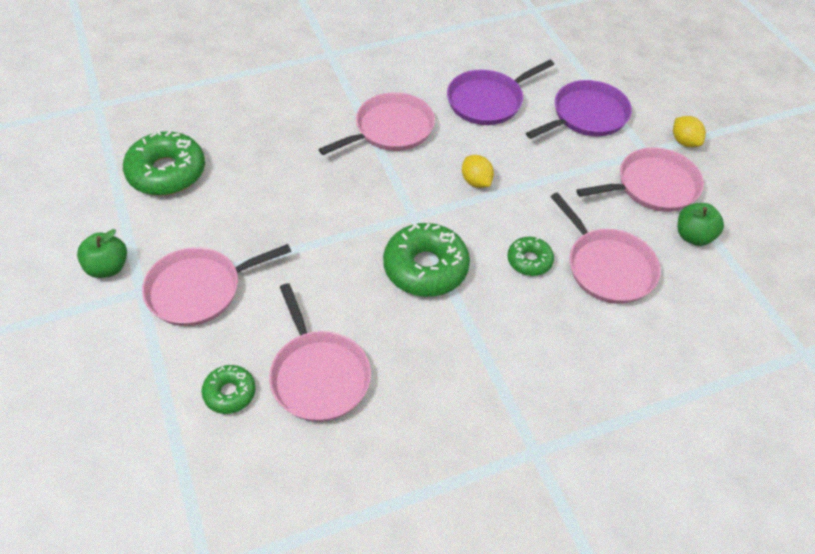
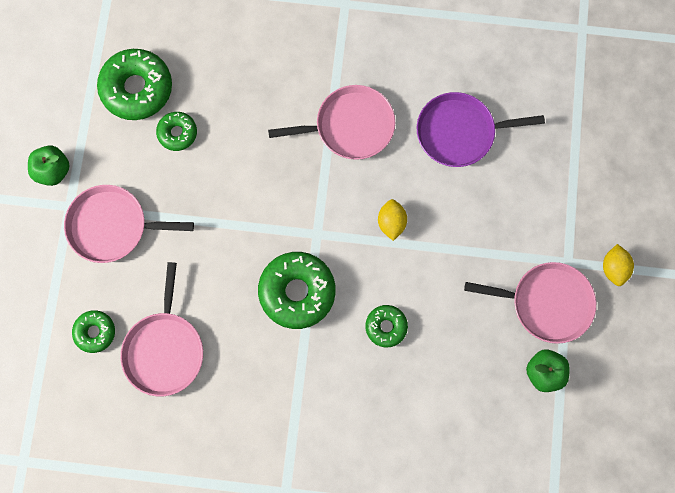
camera: 30 degrees right, 25 degrees up
purple pan [526,80,632,139] -> none
pink pan [551,192,661,304] -> none
none -> green donut [156,112,197,151]

